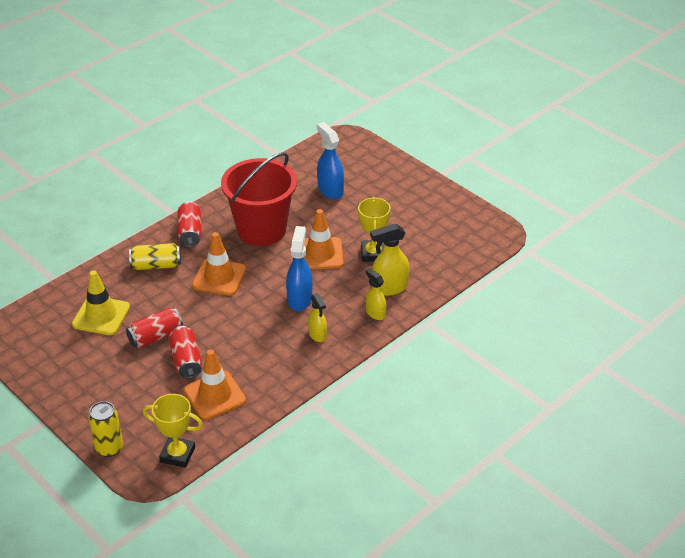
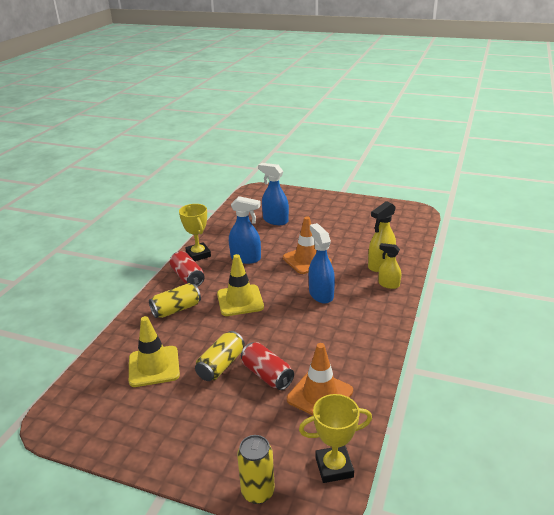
camera: 25 degrees left, 10 degrees down
red can [126,308,183,348] -> yellow can [195,331,245,381]
orange traffic cone [192,232,246,296] -> yellow traffic cone [217,254,264,316]
red bucket [221,152,297,246] -> blue spray bottle [229,196,261,264]
yellow spray bottle [308,293,327,342] -> none
yellow trophy [358,197,391,262] -> yellow trophy moved to [179,204,211,261]

